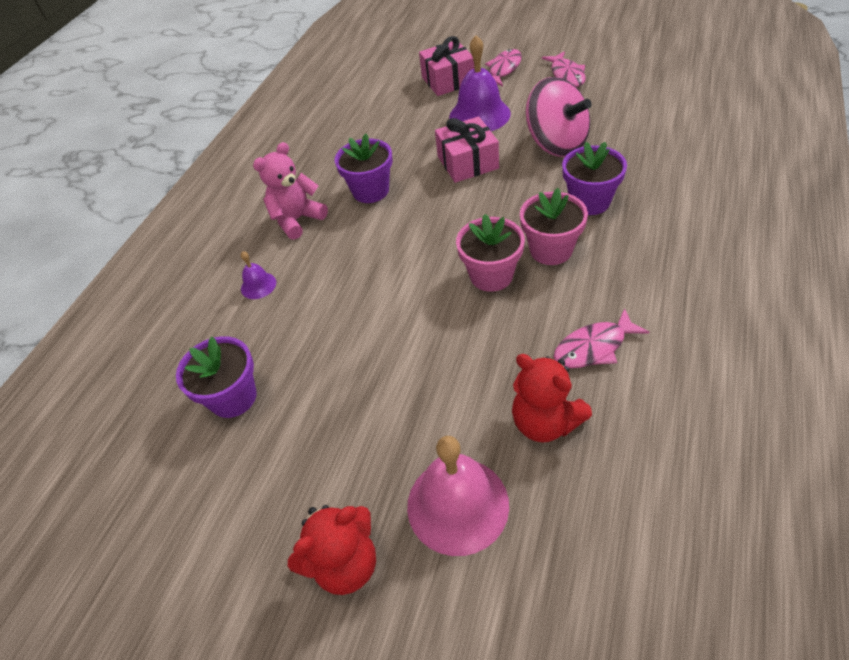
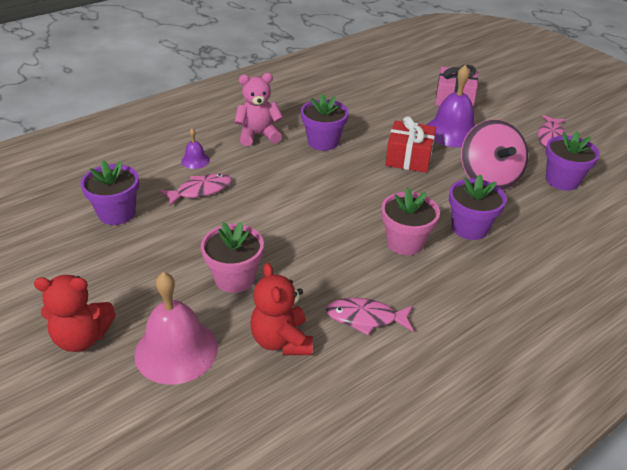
camera: 25 degrees right, 10 degrees down
pink gift [435,116,499,183] -> red gift [385,116,436,173]
pink flower pot [456,214,525,292] -> pink flower pot moved to [201,222,264,293]
pink fish [485,49,522,86] -> pink fish moved to [160,174,232,206]
none -> purple flower pot [545,131,600,191]

